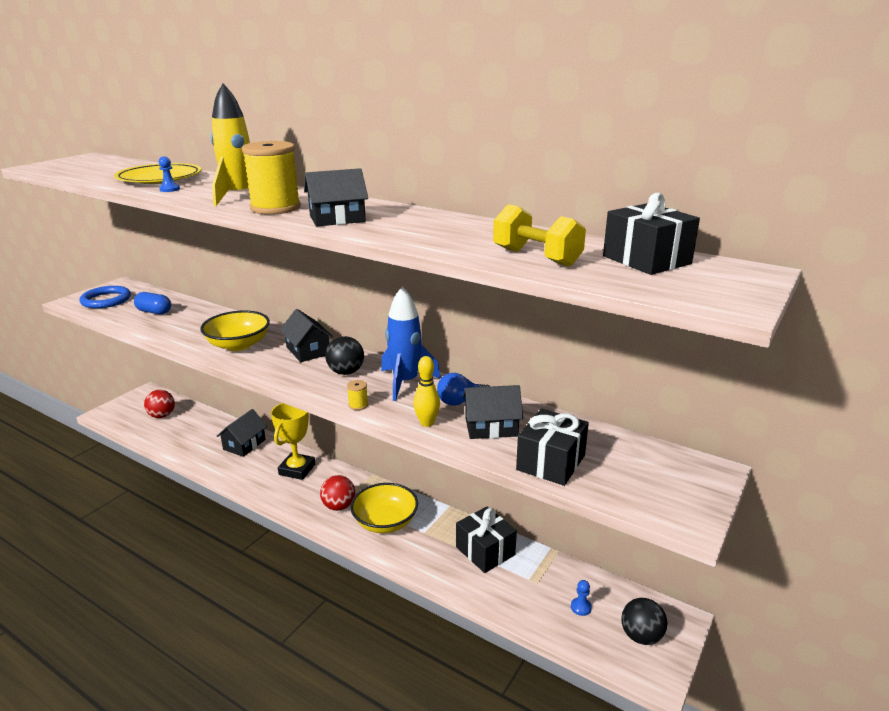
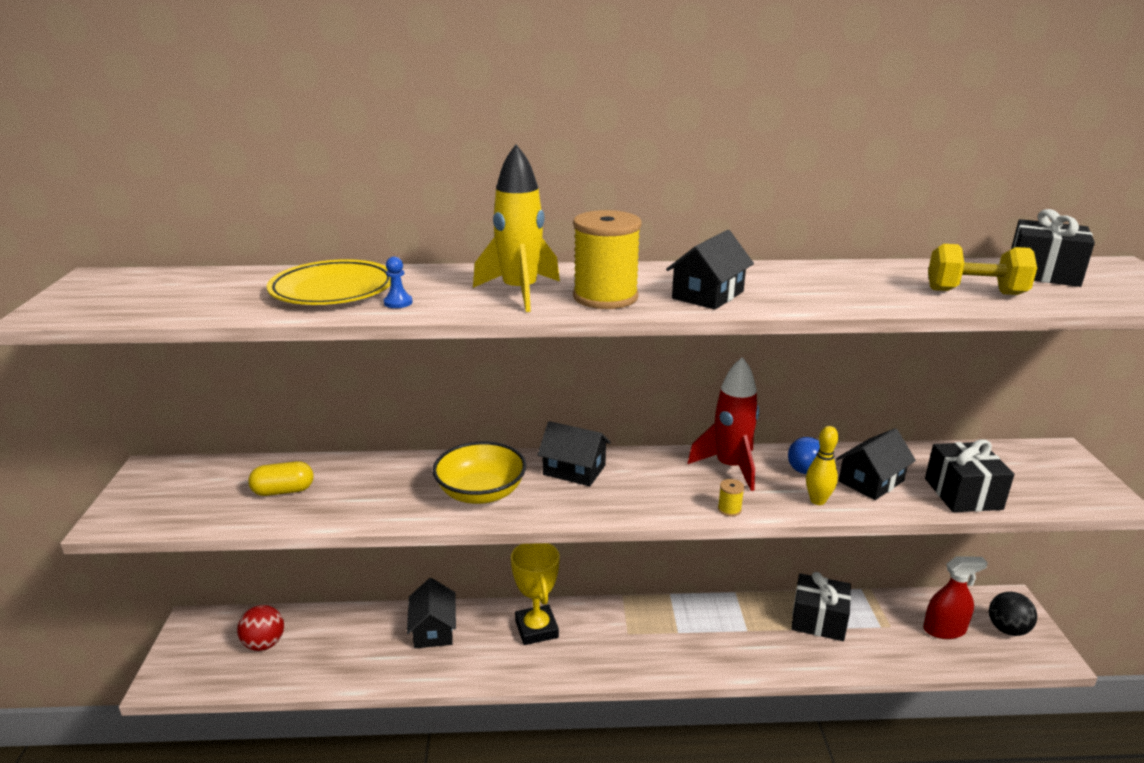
camera: 35 degrees left, 0 degrees up
blue ring [79,286,131,309] -> none
blue capsule [134,292,171,314] -> yellow capsule [248,461,314,496]
red ball [320,475,355,511] -> none
black ball [325,336,364,375] -> none
yellow bowl [350,483,418,533] -> none
blue rocket [381,286,441,401] -> red rocket [688,357,759,491]
blue pawn [571,580,592,616] -> red spray bottle [923,556,988,639]

